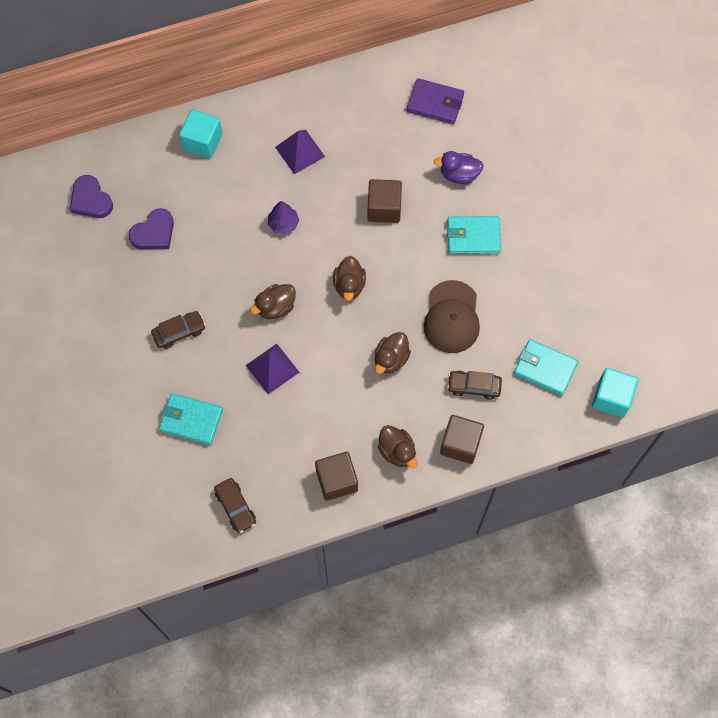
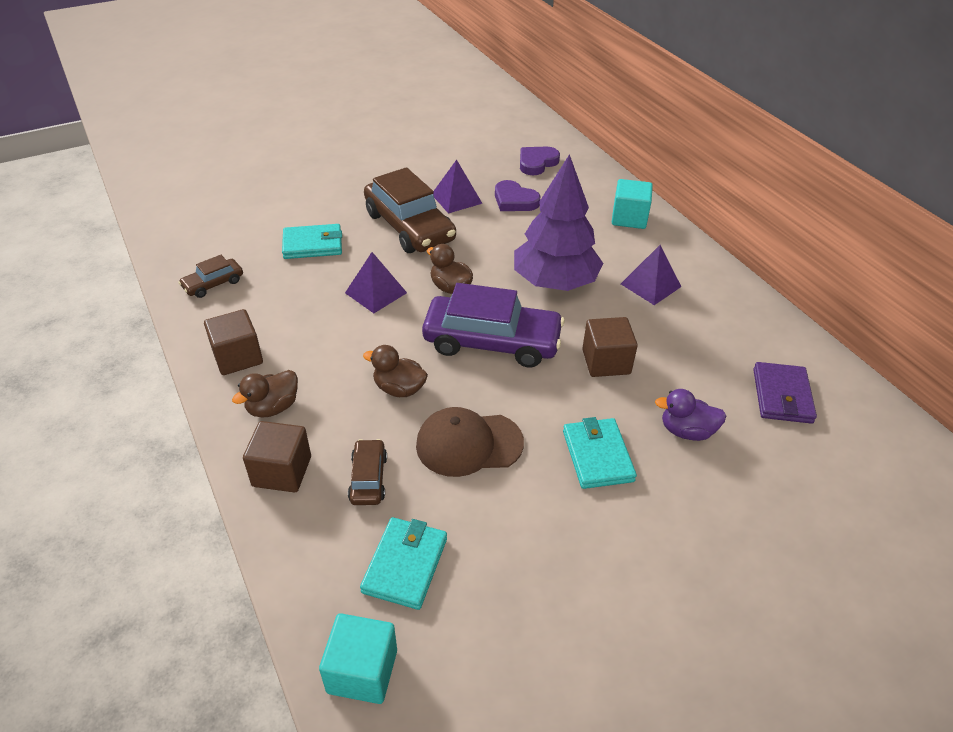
camera: 80 degrees right, 25 degrees down
brown car [151,311,206,349] -> brown car [364,167,456,253], size x2.10
turquoise wallet [159,393,223,445] -> turquoise wallet turned 75 degrees clockwise [282,224,342,259]
purple tree [268,201,299,234] -> purple tree [514,154,603,291], size x2.41
brown duck [333,256,366,301] -> purple car [422,283,565,367]
purple duck [434,151,483,184] -> purple duck turned 75 degrees counterclockwise [655,389,726,441]
none -> purple pyramid [433,160,483,213]

